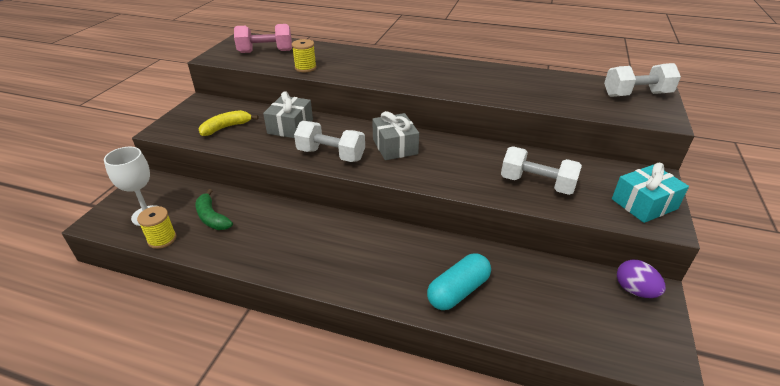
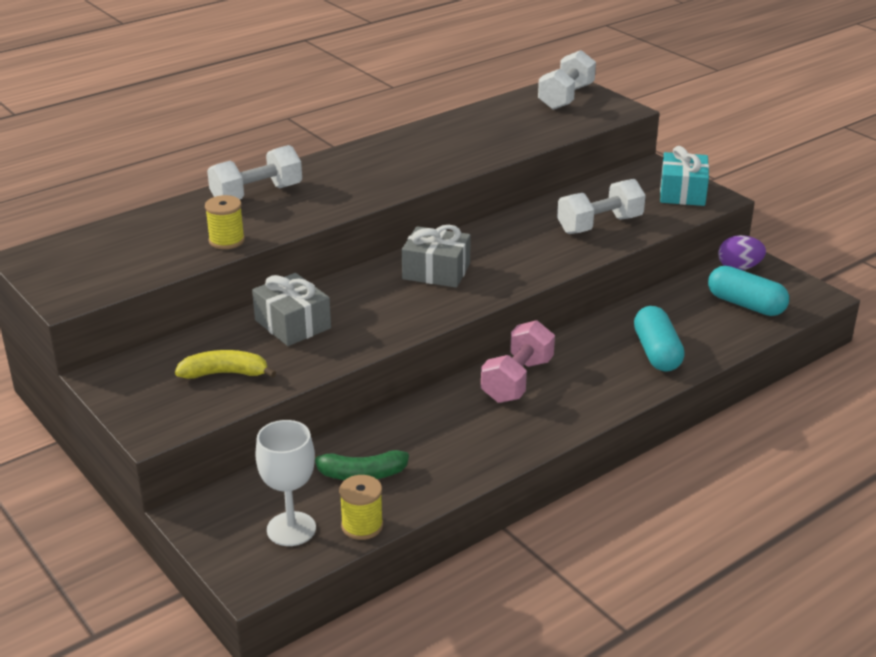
camera: 55 degrees left, 5 degrees down
yellow banana [199,110,259,136] -> yellow banana turned 90 degrees clockwise [175,350,276,379]
pink dumbbell [234,24,292,53] -> pink dumbbell moved to [481,320,555,403]
white dumbbell [294,121,365,162] -> white dumbbell moved to [207,145,302,199]
none -> turquoise capsule [708,266,789,316]

